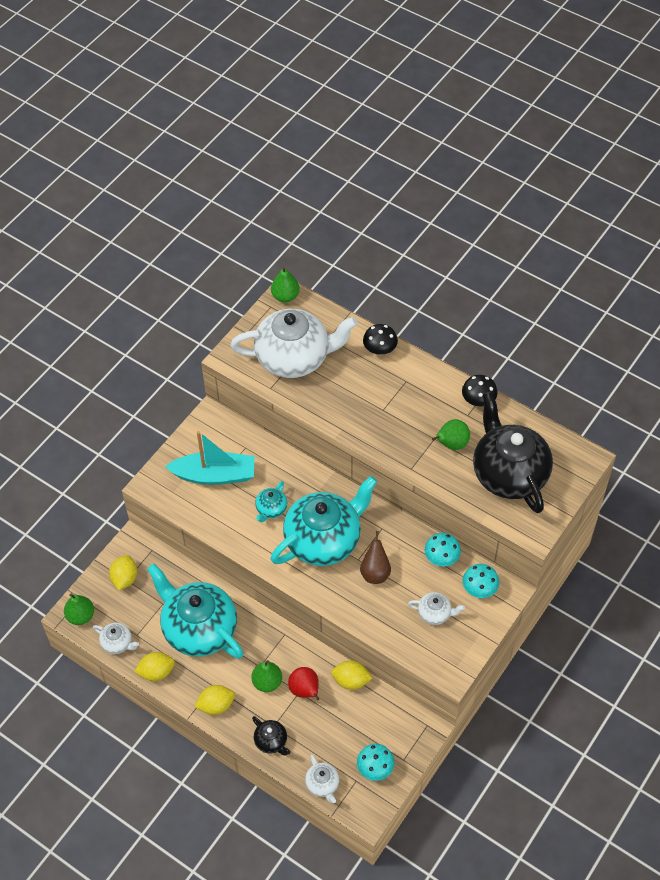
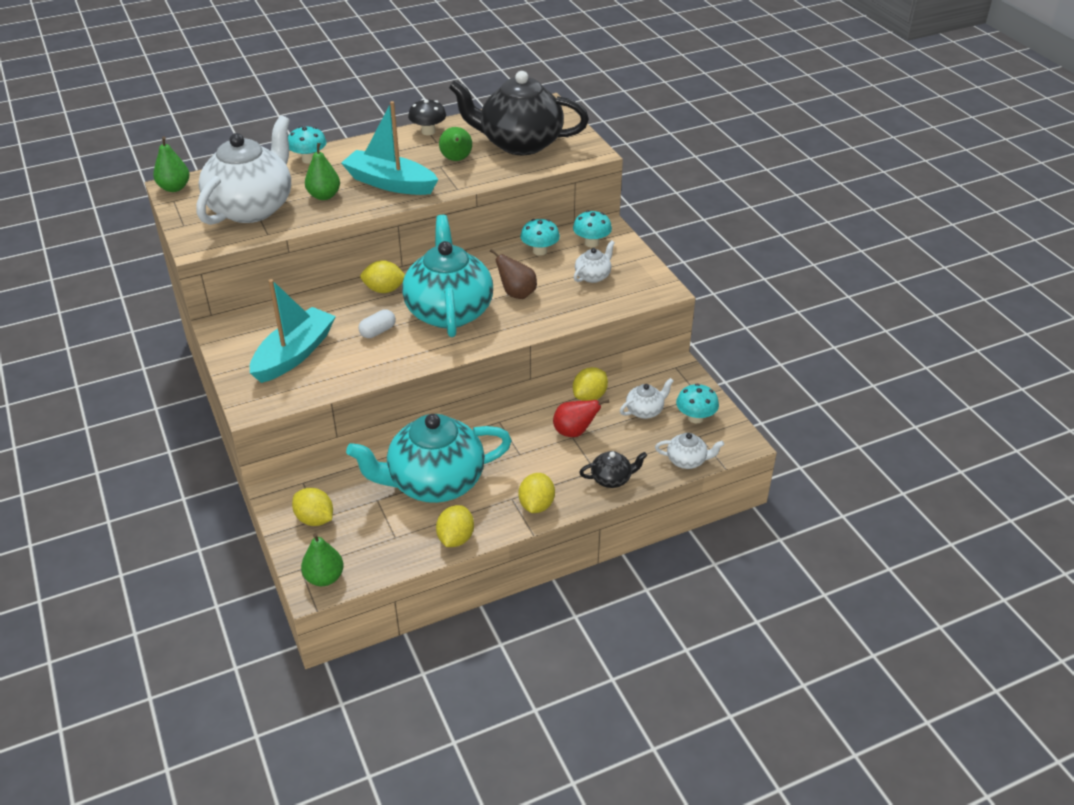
camera: 60 degrees left, 15 degrees down
white teapot [93,623,139,654] -> white teapot moved to [620,378,674,419]
green pear [252,660,282,692] -> green pear moved to [305,143,340,200]
turquoise teapot [255,481,287,522] -> white capsule [358,309,396,338]
black mushroom [363,324,398,355] -> turquoise mushroom [288,126,327,164]
none -> turquoise boat [341,101,438,195]
none -> yellow lemon [360,260,405,293]

